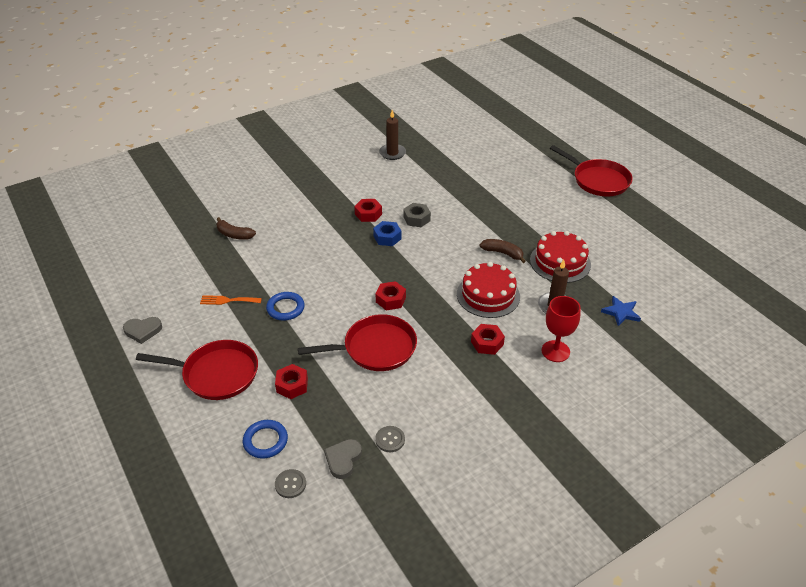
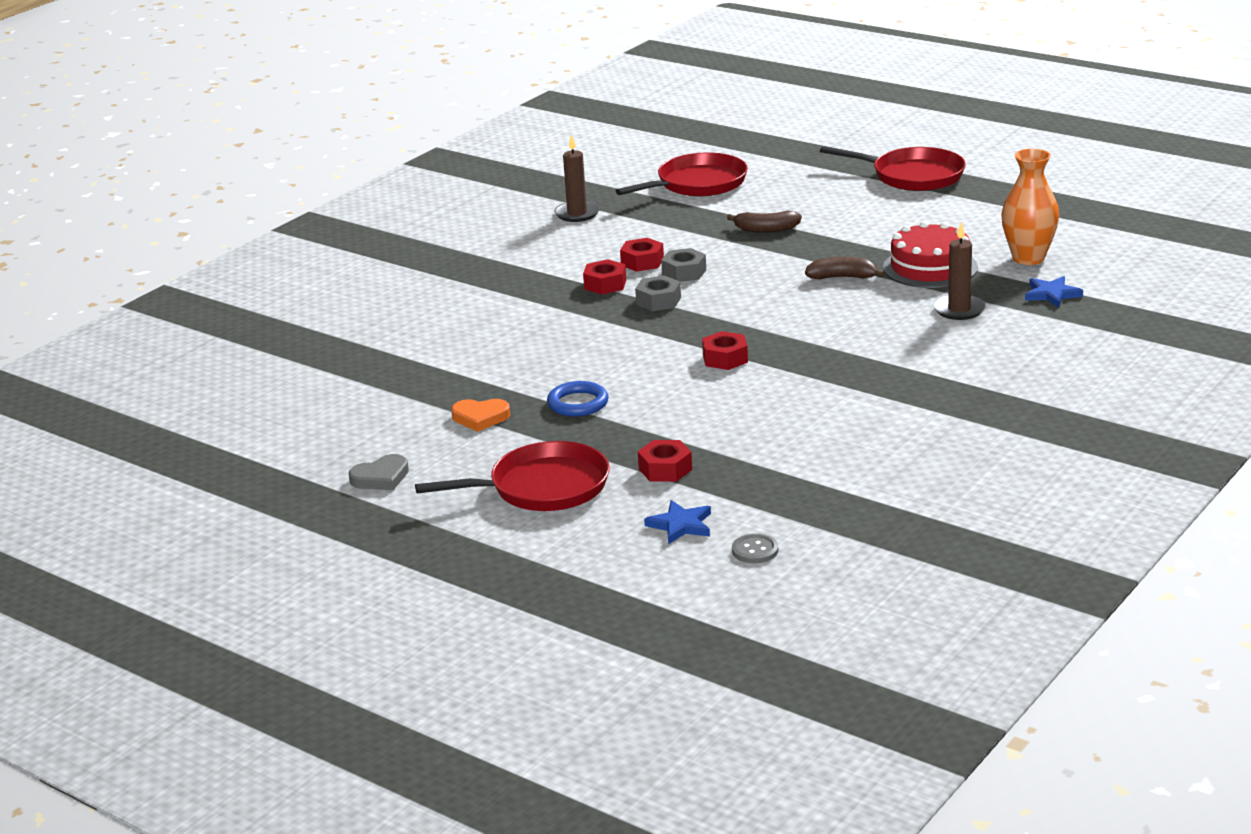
camera: 20 degrees left, 15 degrees down
orange fork [200,295,262,305] -> orange heart [451,399,510,432]
brown banana [216,217,256,240] -> brown banana moved to [727,211,802,233]
blue ring [243,420,288,459] -> blue star [644,500,711,544]
red pan [298,314,417,371] -> red pan moved to [615,152,748,196]
grey heart [324,439,362,479] -> none
blue nut [373,221,401,246] -> grey nut [635,275,681,311]
grey button [375,426,405,452] -> none
red cake [457,262,520,318] -> none
red nut [471,324,505,355] -> red nut moved to [620,238,664,272]
red goblet [542,296,581,362] -> none
none -> orange vase [1001,149,1059,265]

